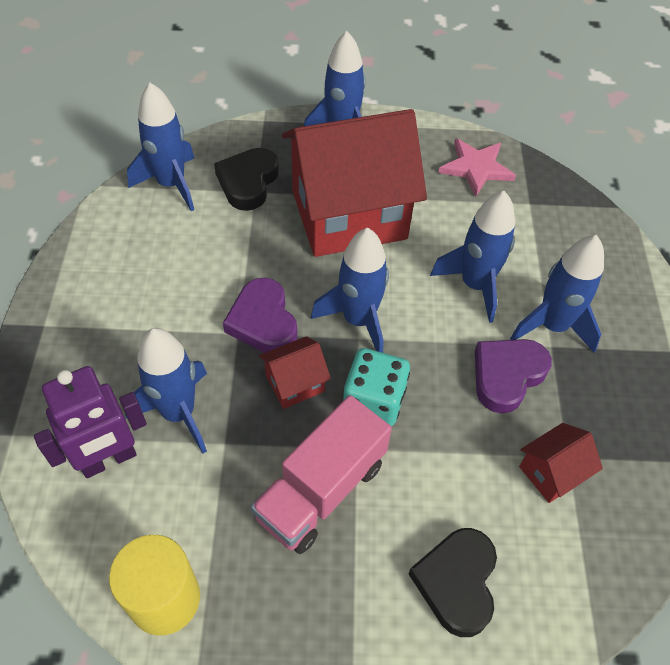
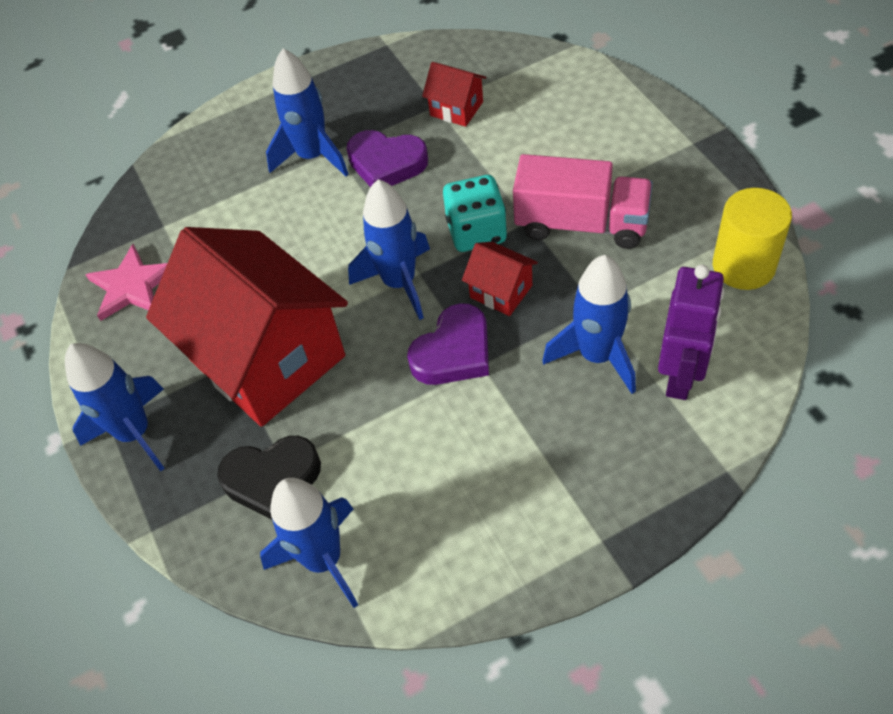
camera: 110 degrees left, 0 degrees up
purple robot [34,366,147,478] -> purple robot turned 75 degrees clockwise [658,264,724,400]
black heart [409,528,497,637] -> none
blue rocket [430,191,515,323] -> none

